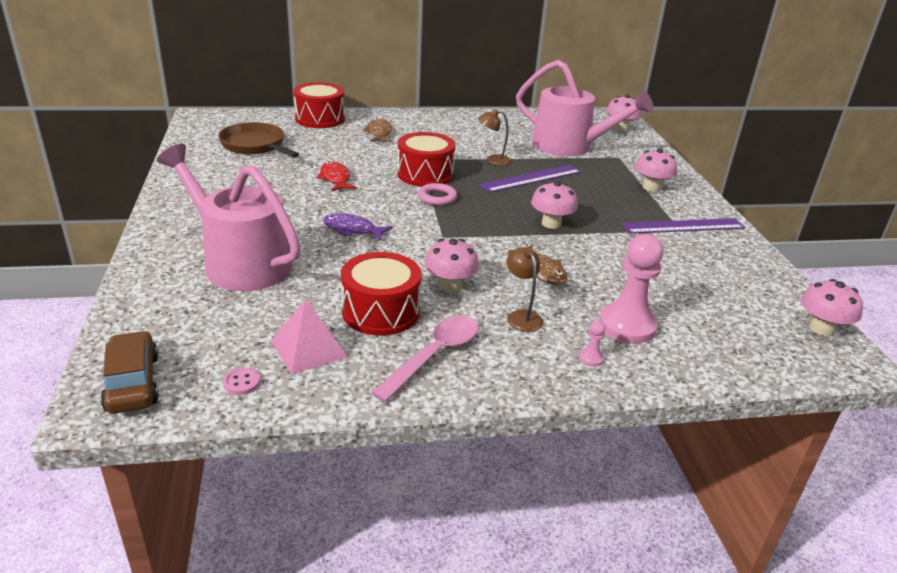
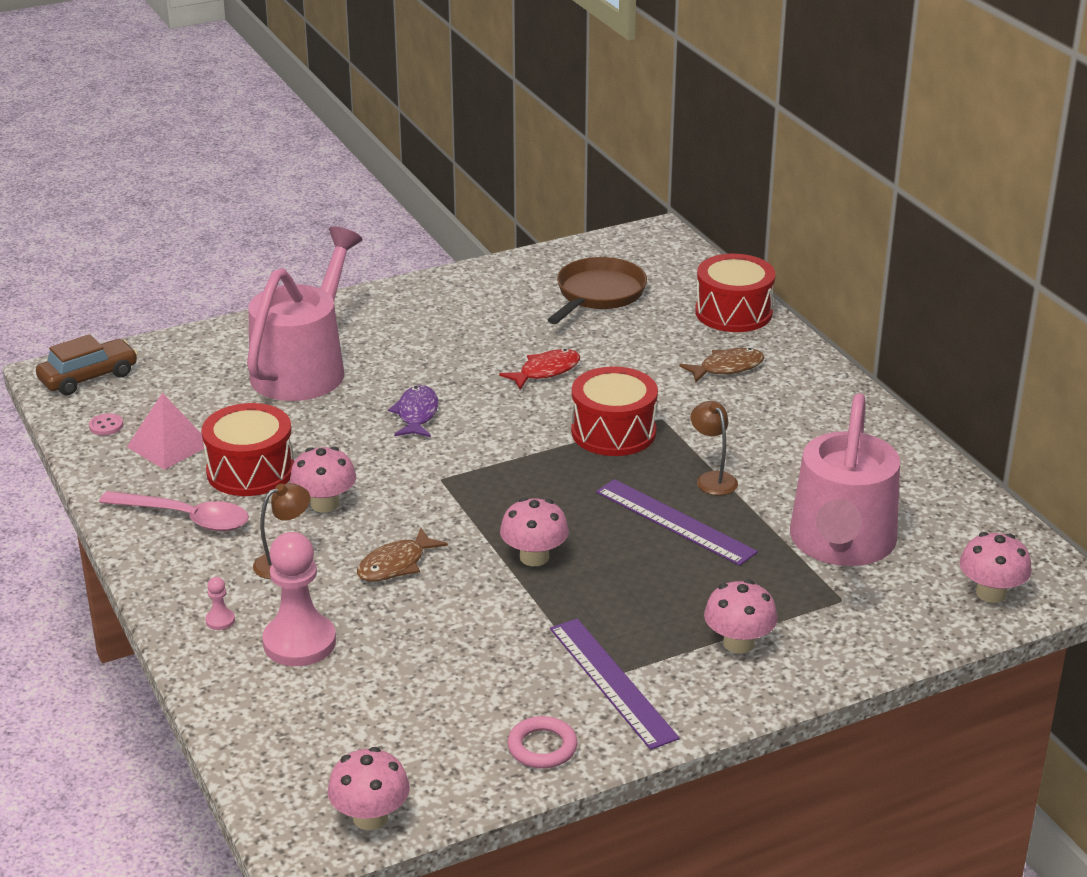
camera: 75 degrees right, 0 degrees up
pink ring [418,183,457,206] -> pink ring moved to [508,716,578,768]

